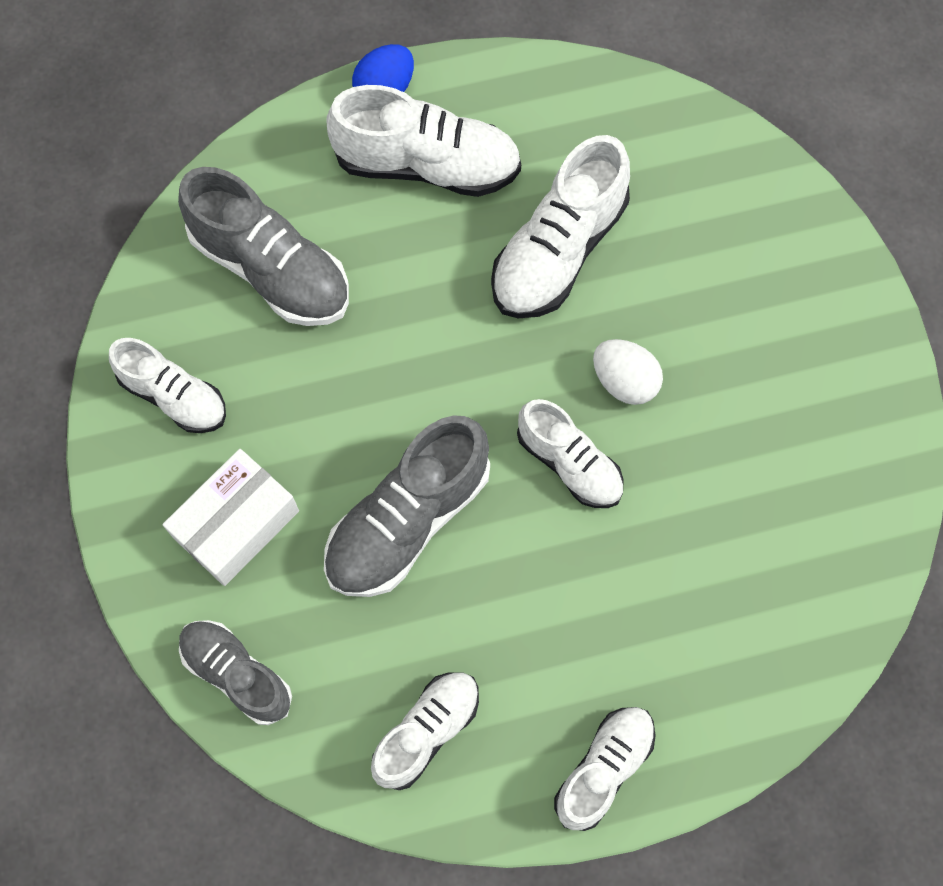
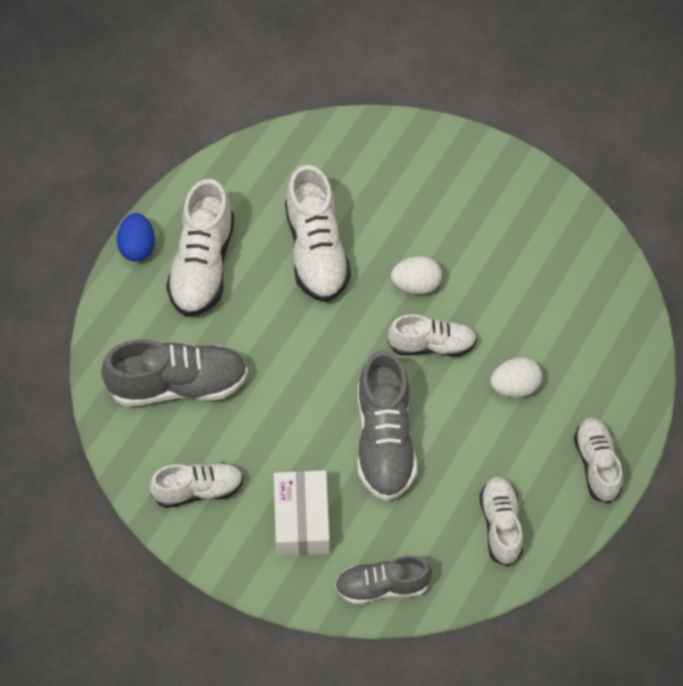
camera: 45 degrees left, 10 degrees down
white shoe [326,85,521,197] -> white shoe turned 135 degrees clockwise [166,179,234,317]
none -> white egg [490,357,542,397]

